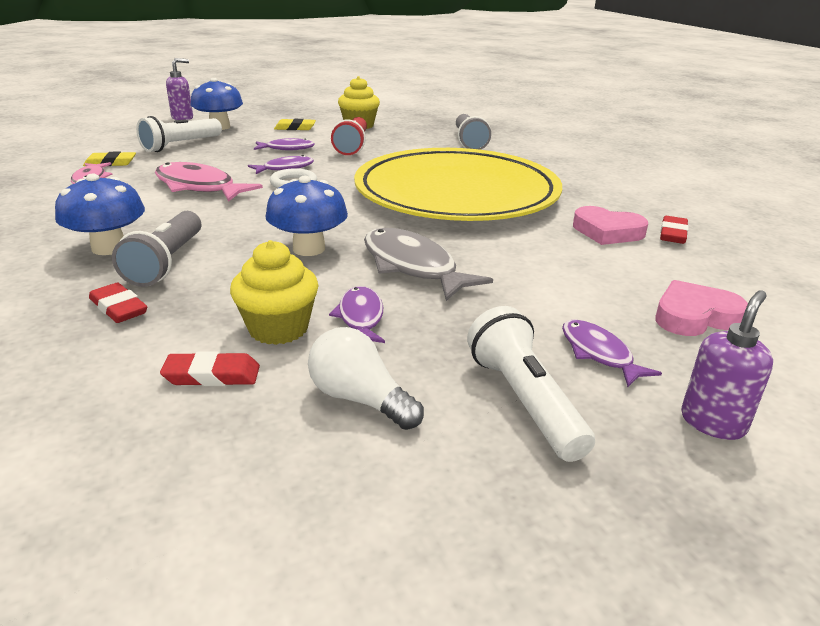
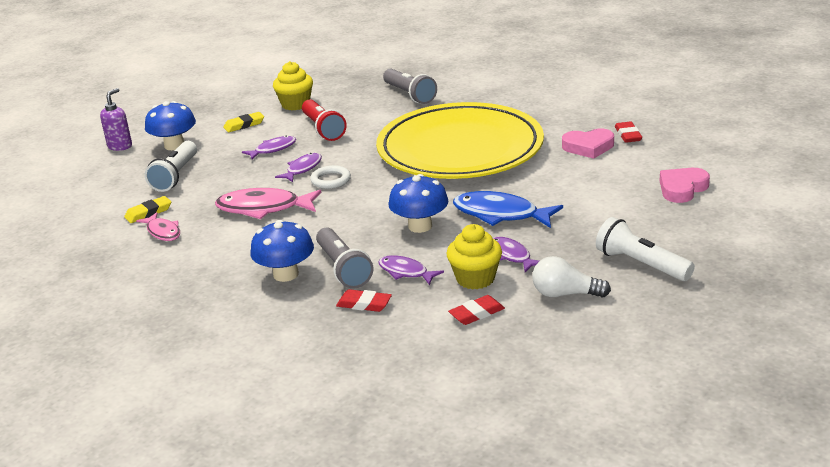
camera: 25 degrees left, 0 degrees up
grey fish [364,228,493,301] -> blue fish [453,191,563,228]
purple fish [562,320,662,387] -> purple fish moved to [378,256,444,285]
purple soap dispenser [681,290,773,440] -> none

